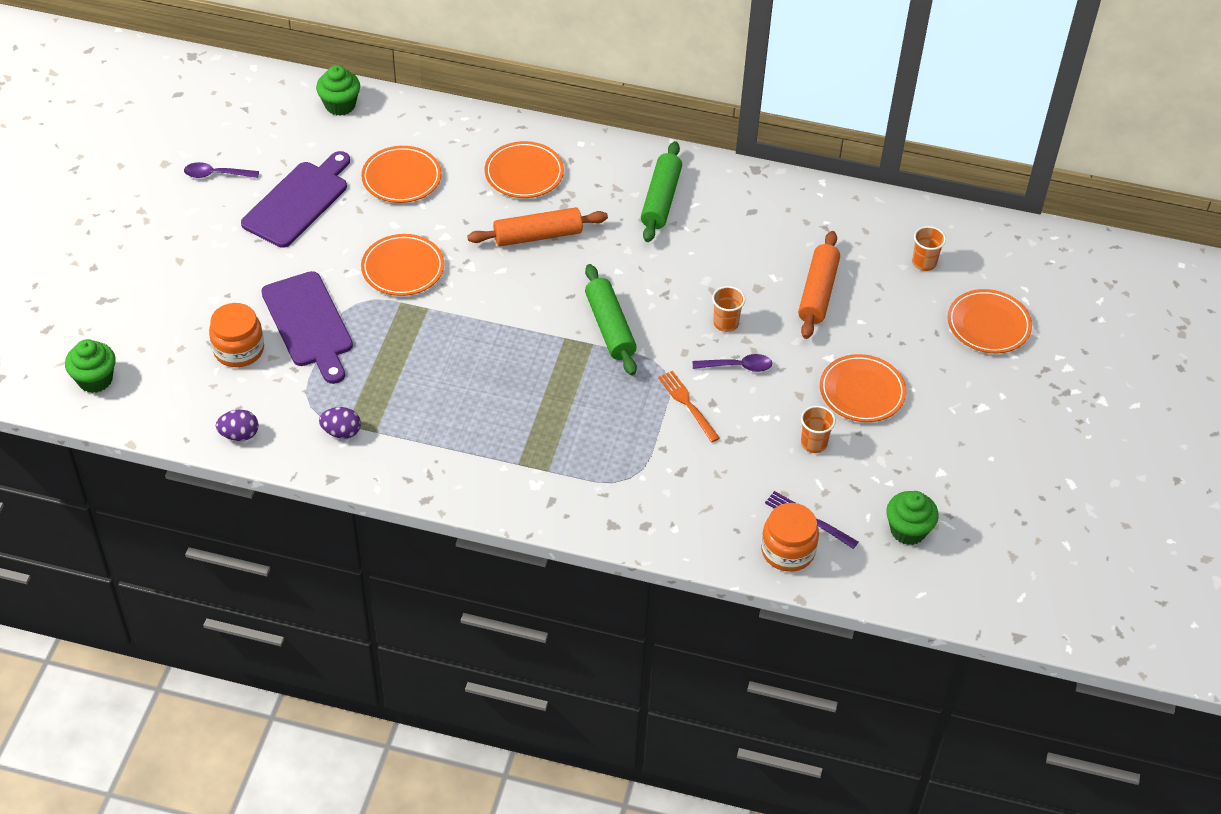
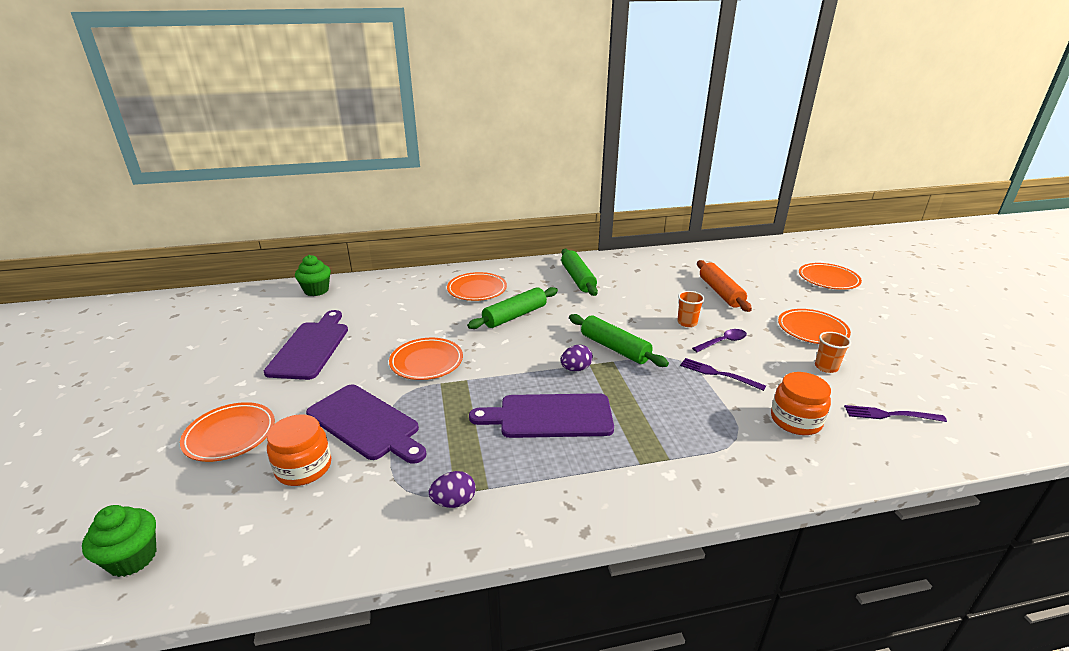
camera: 25 degrees left, 20 degrees down
purple spoon [184,162,259,178] -> none
purple egg [216,410,259,441] -> purple egg moved to [561,345,593,371]
orange plate [361,146,441,203] -> orange plate moved to [180,402,275,462]
orange rolling pin [467,207,608,247] -> green rolling pin [467,287,558,329]
orange fork [658,371,720,442] -> purple fork [680,358,766,391]
orange jar [761,503,819,572] -> orange jar moved to [771,372,831,435]
green cupcake [886,491,939,545] -> none
orange cup [912,226,946,271] -> none
none -> purple cutting board [469,393,614,438]

